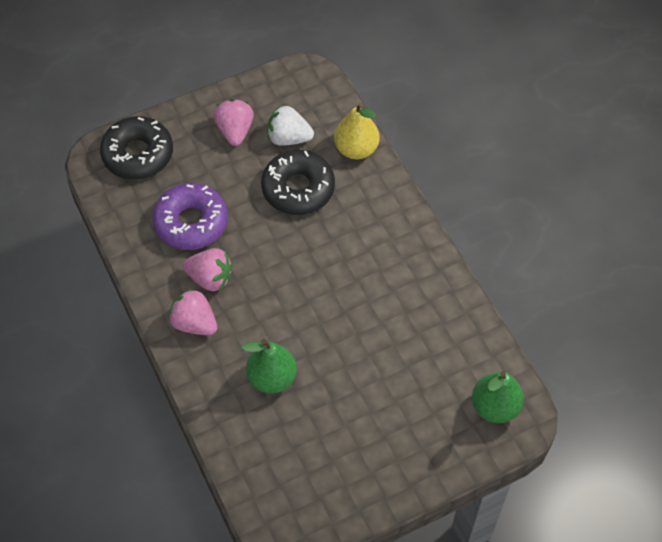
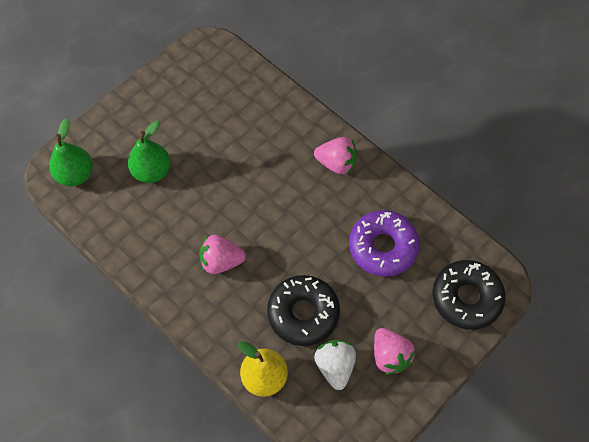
camera: 160 degrees right, 5 degrees up
pink strawberry [183,248,232,291] -> pink strawberry moved to [199,235,246,274]
green pear [241,339,297,393] -> green pear moved to [128,121,171,183]
white strawberry [267,105,314,146] -> white strawberry turned 90 degrees counterclockwise [314,340,356,390]

